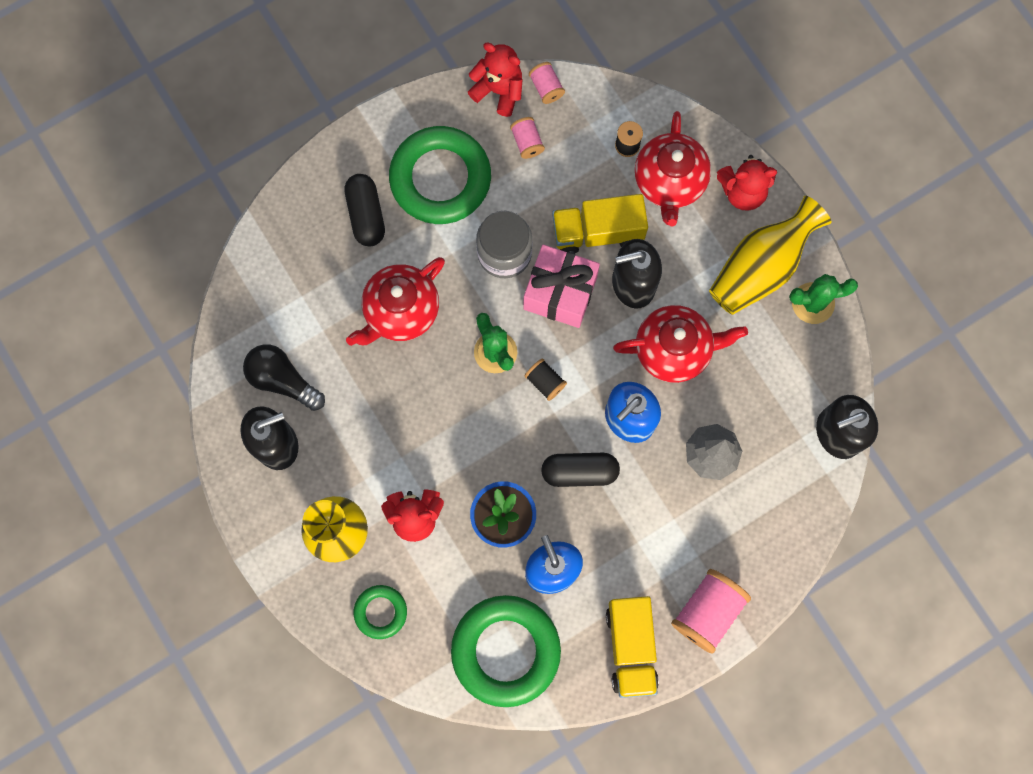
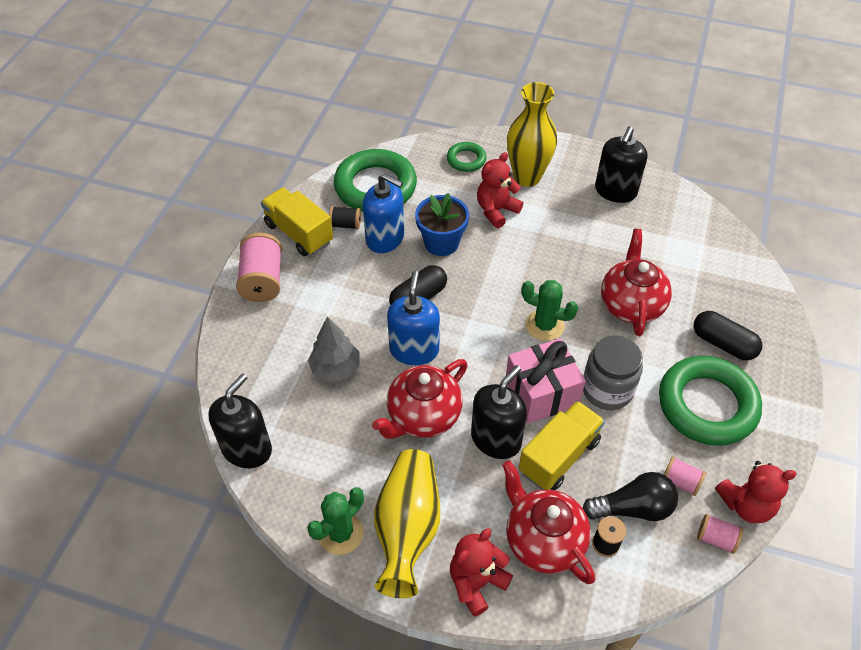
camera: 140 degrees right, 25 degrees down
black light bulb [243,344,325,411] -> black light bulb moved to [583,472,678,521]
black spool [525,359,567,401] -> black spool moved to [329,206,361,230]

